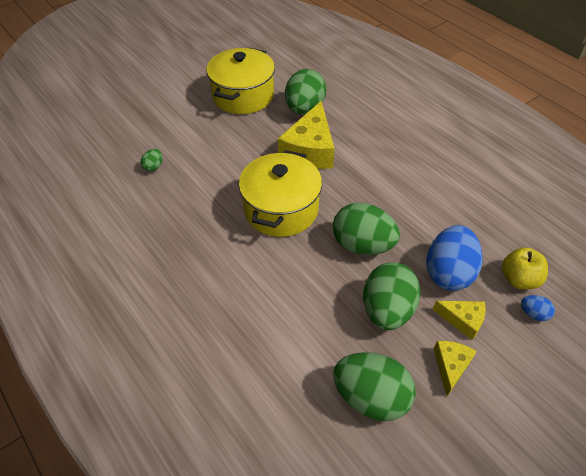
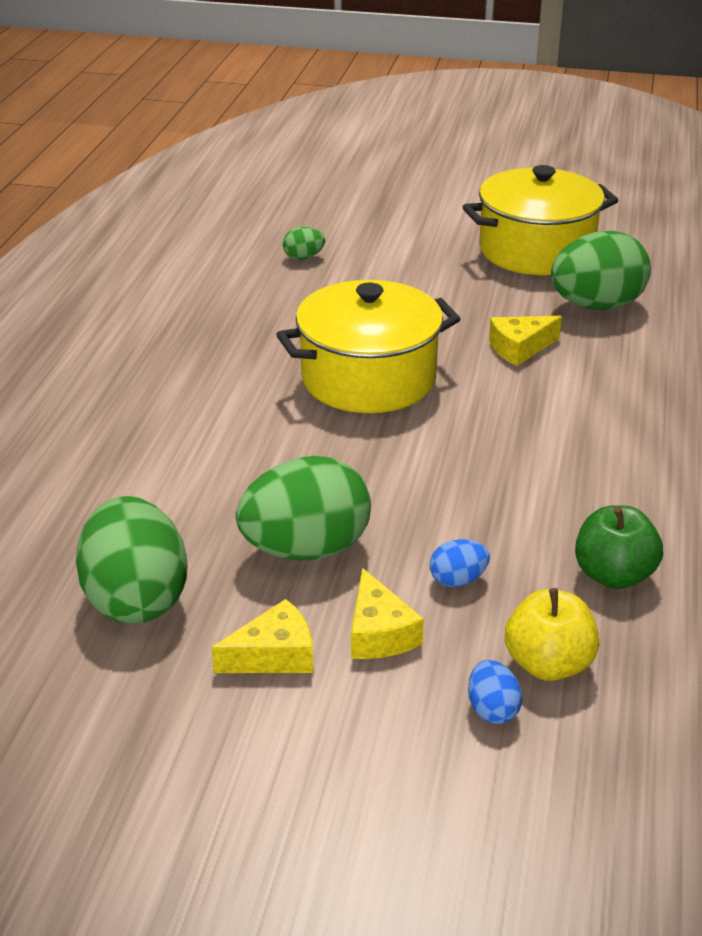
camera: 50 degrees right, 15 degrees down
yellow cheese [278,101,334,169] -> yellow cheese [489,316,562,366], size x0.52
green egg [333,203,400,255] -> none
blue egg [426,225,482,291] -> blue egg [430,539,490,587], size x0.44
none -> green apple [575,505,663,589]

